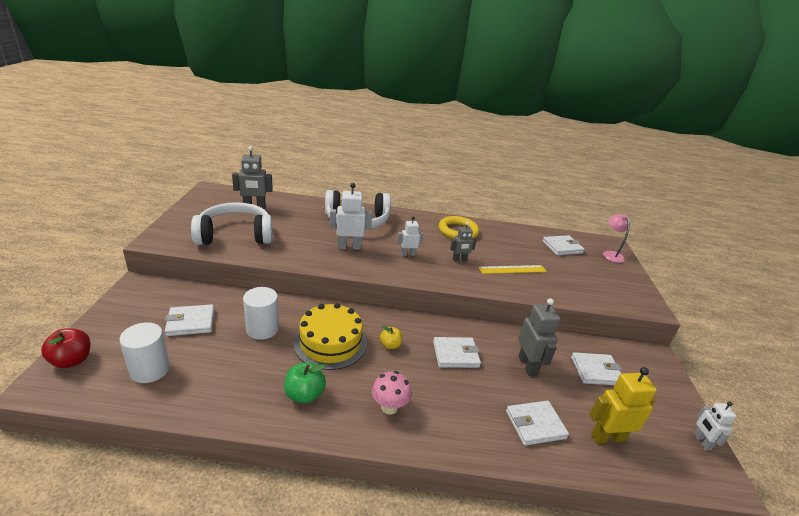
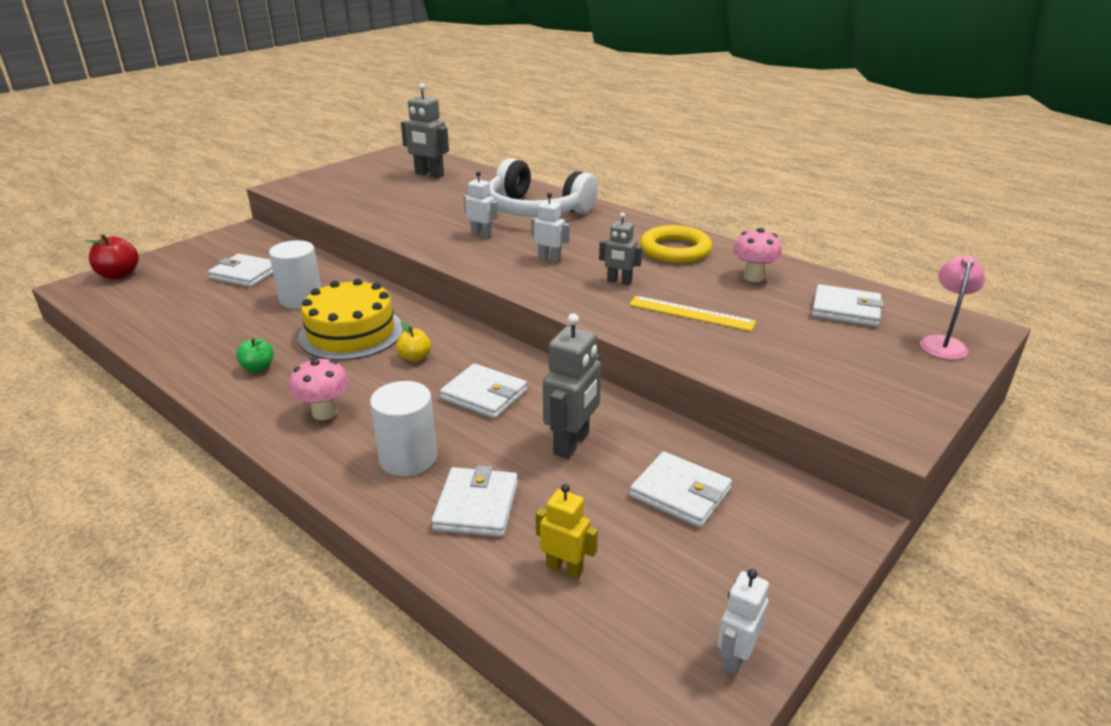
camera: 40 degrees right, 0 degrees up
white cylinder [119,322,170,383] -> white cylinder moved to [370,381,437,476]
white headphones [191,202,272,245] -> none
green apple [284,362,326,403] -> green apple [236,338,274,373], size x0.65
white robot [330,183,372,250] -> white robot [464,171,498,238], size x0.62
white wallet [506,401,569,446] -> white wallet turned 75 degrees clockwise [431,465,518,537]
yellow robot [589,367,657,444] -> yellow robot [536,484,598,579], size x0.62
none -> pink mushroom [733,228,782,282]

